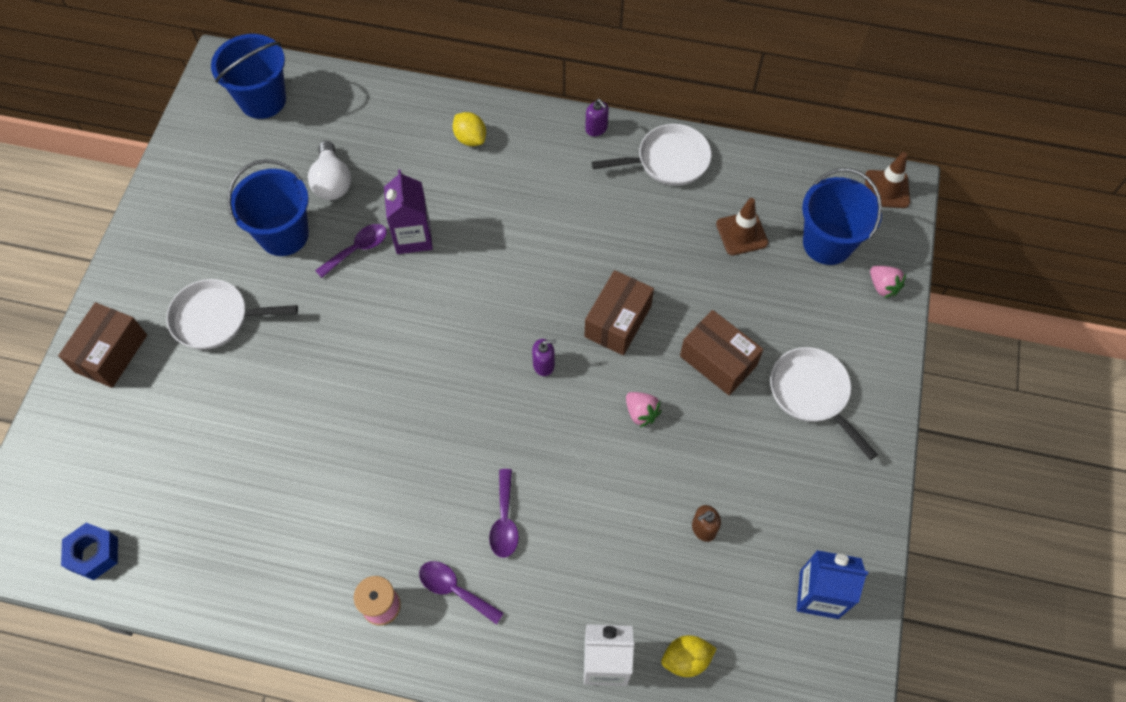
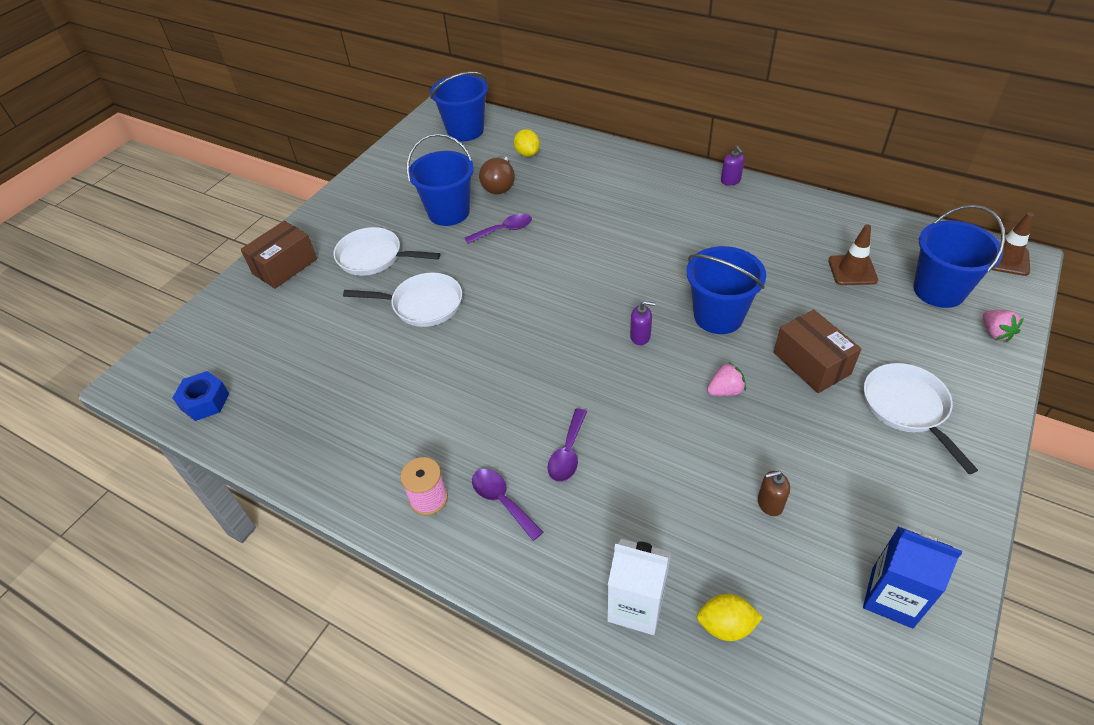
camera: 20 degrees right, 15 degrees down
white light bulb [308,141,351,200] -> brown light bulb [479,155,515,194]
purple carton [384,169,433,254] -> none
yellow lemon [453,112,486,146] -> yellow lemon moved to [514,129,540,157]
brown box [584,270,654,355] -> blue bucket [687,246,766,334]
white pan [592,124,712,186] -> white pan moved to [343,273,462,327]
pink strawberry [626,392,662,427] -> pink strawberry turned 90 degrees counterclockwise [707,362,746,396]

